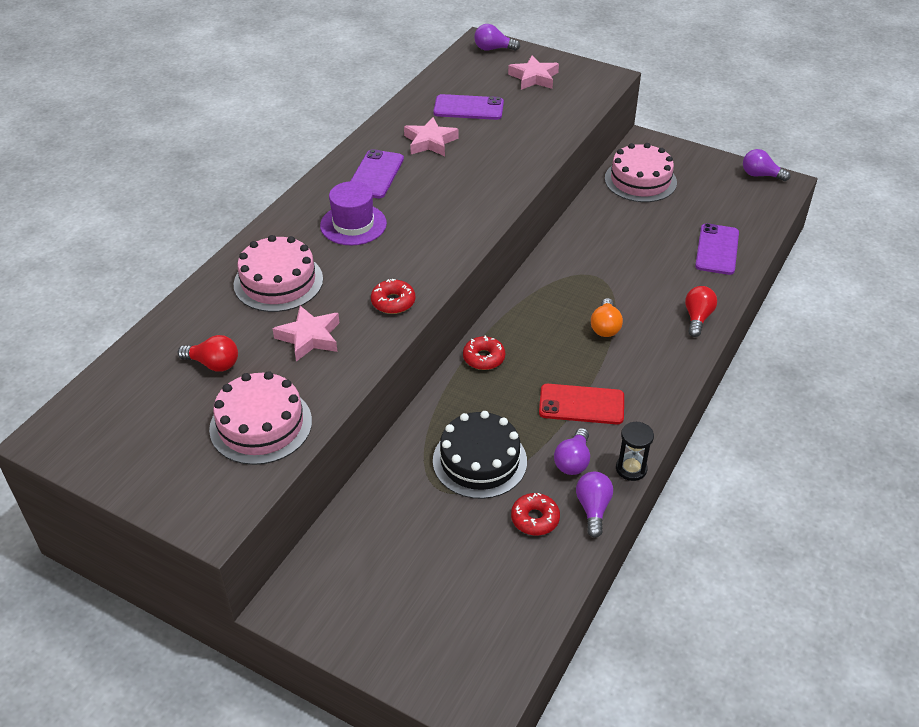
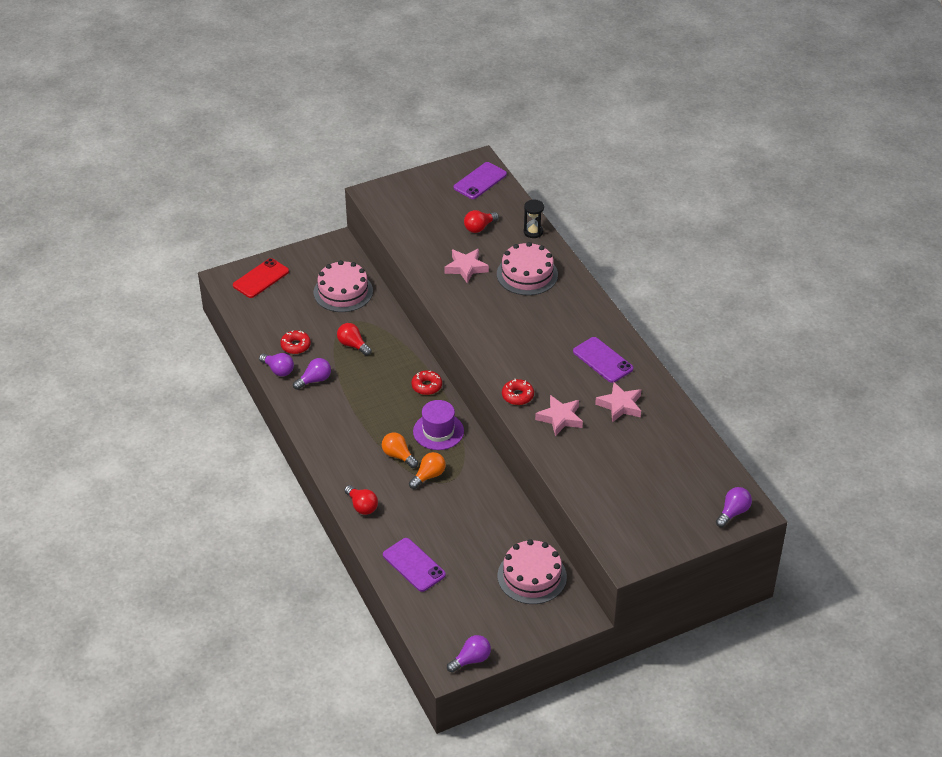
camera: 125 degrees right, 0 degrees up
pink cake [209,371,312,465] -> pink cake moved to [314,260,373,312]
purple hat [320,181,387,246] -> purple hat moved to [413,400,464,450]
red donut [371,279,415,314] -> red donut moved to [502,379,534,405]
purple phone [433,94,504,120] -> purple phone moved to [454,162,507,199]
black cake [433,411,527,499] -> red light bulb [337,323,372,356]
pink star [508,55,559,90] -> pink star moved to [535,395,583,436]
red phone [539,384,624,424] -> red phone moved to [233,258,289,298]
purple light bulb [554,428,590,475] -> purple light bulb turned 90 degrees clockwise [293,358,331,390]
black hourglass [616,422,654,481] -> black hourglass moved to [524,200,544,238]
none -> orange light bulb [409,452,446,489]

